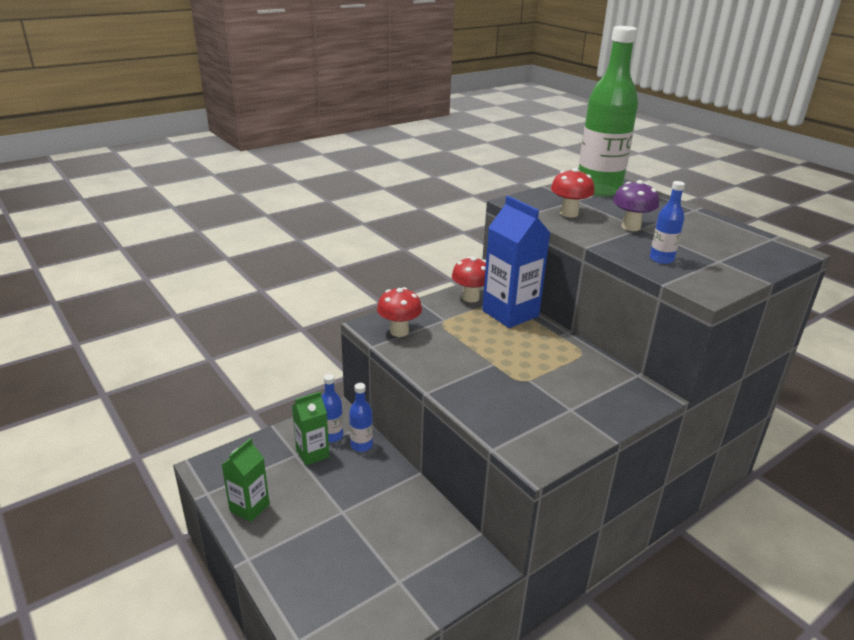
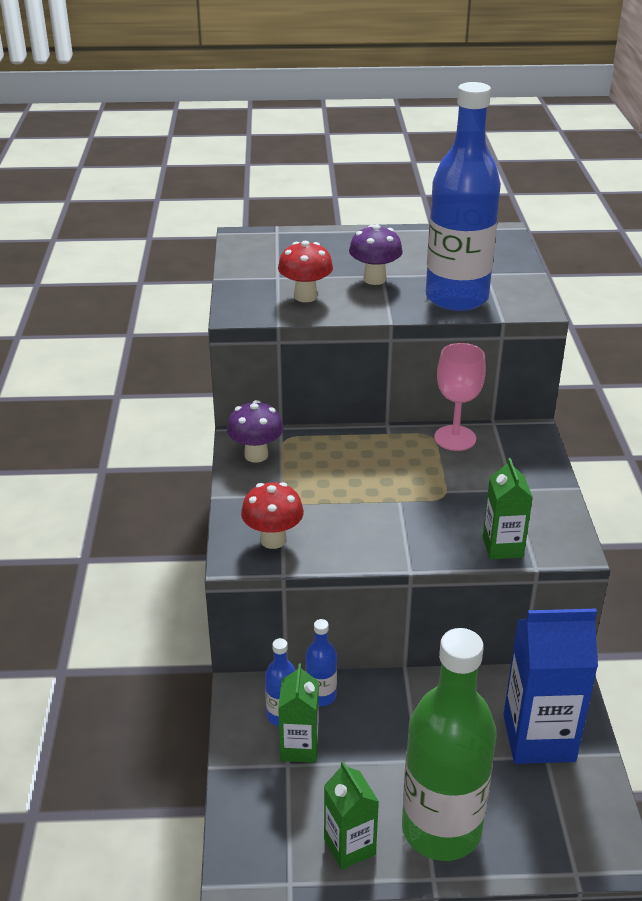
camera: 55 degrees left, 5 degrees up
red mushroom [452,257,486,302] -> purple mushroom [227,400,283,463]
blue carton [482,196,550,328] -> blue carton moved to [503,609,598,764]
green bottle [579,26,638,196] -> green bottle moved to [402,628,497,861]
blue bottle [650,181,685,264] -> blue bottle [426,82,501,311], size x2.33
none -> pink goblet [434,343,486,451]
none -> green carton [483,458,533,559]

